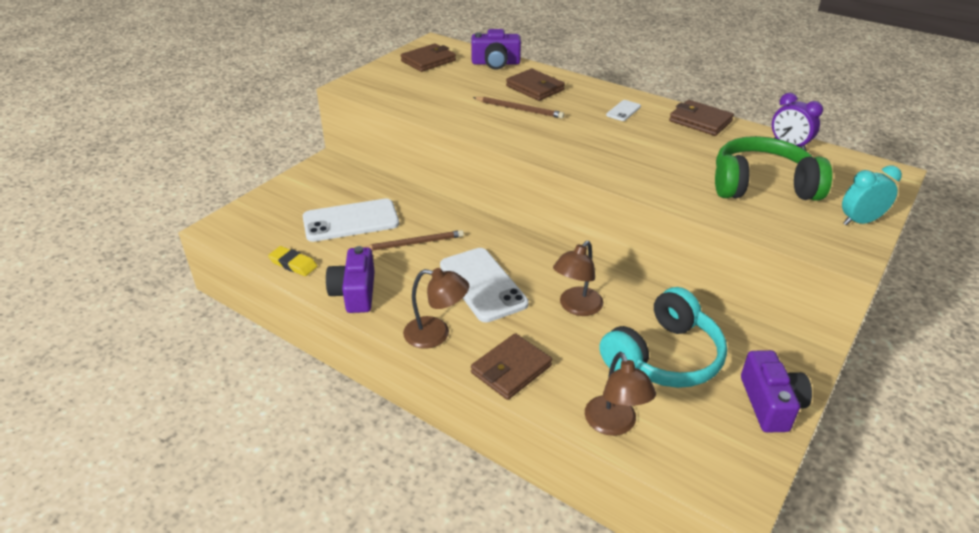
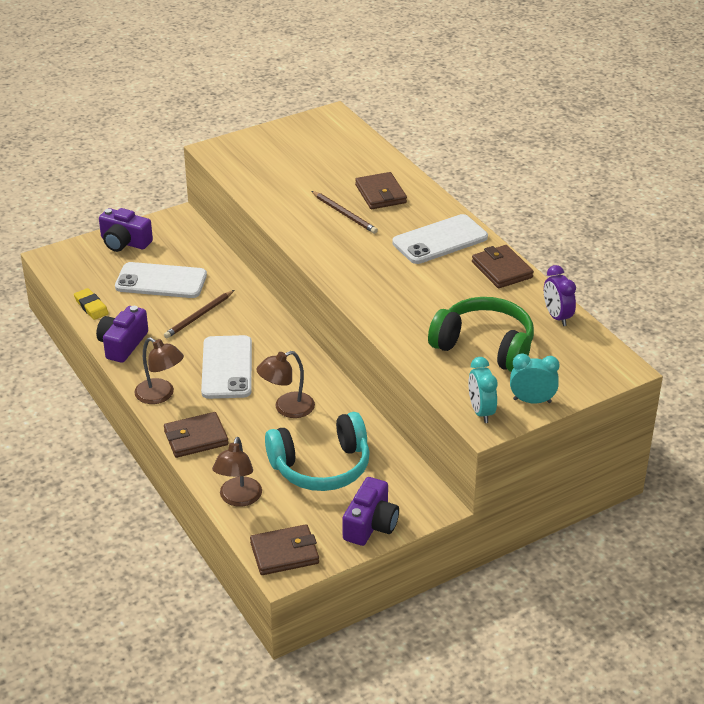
camera: 25 degrees right, 0 degrees up
brown pencil [363,230,464,251] -> brown pencil turned 120 degrees clockwise [164,290,234,338]
brown wallet [401,43,456,72] -> brown wallet moved to [250,524,319,575]
purple camera [471,29,521,70] -> purple camera moved to [99,208,153,252]
white phone [606,100,641,121] -> white phone [392,214,488,264], size x2.21
none -> turquoise clock [468,357,498,423]

